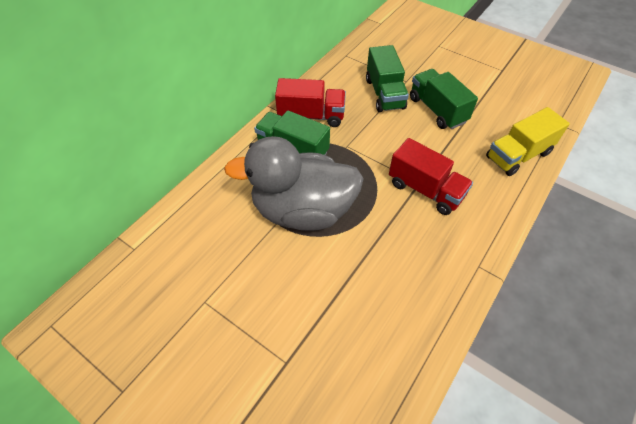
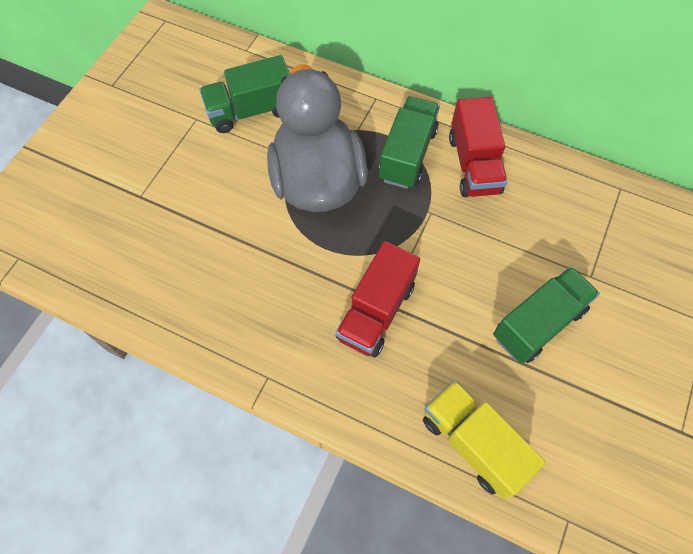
camera: 80 degrees right, 10 degrees up
green truck [366,45,409,112] -> green truck moved to [199,55,289,133]

